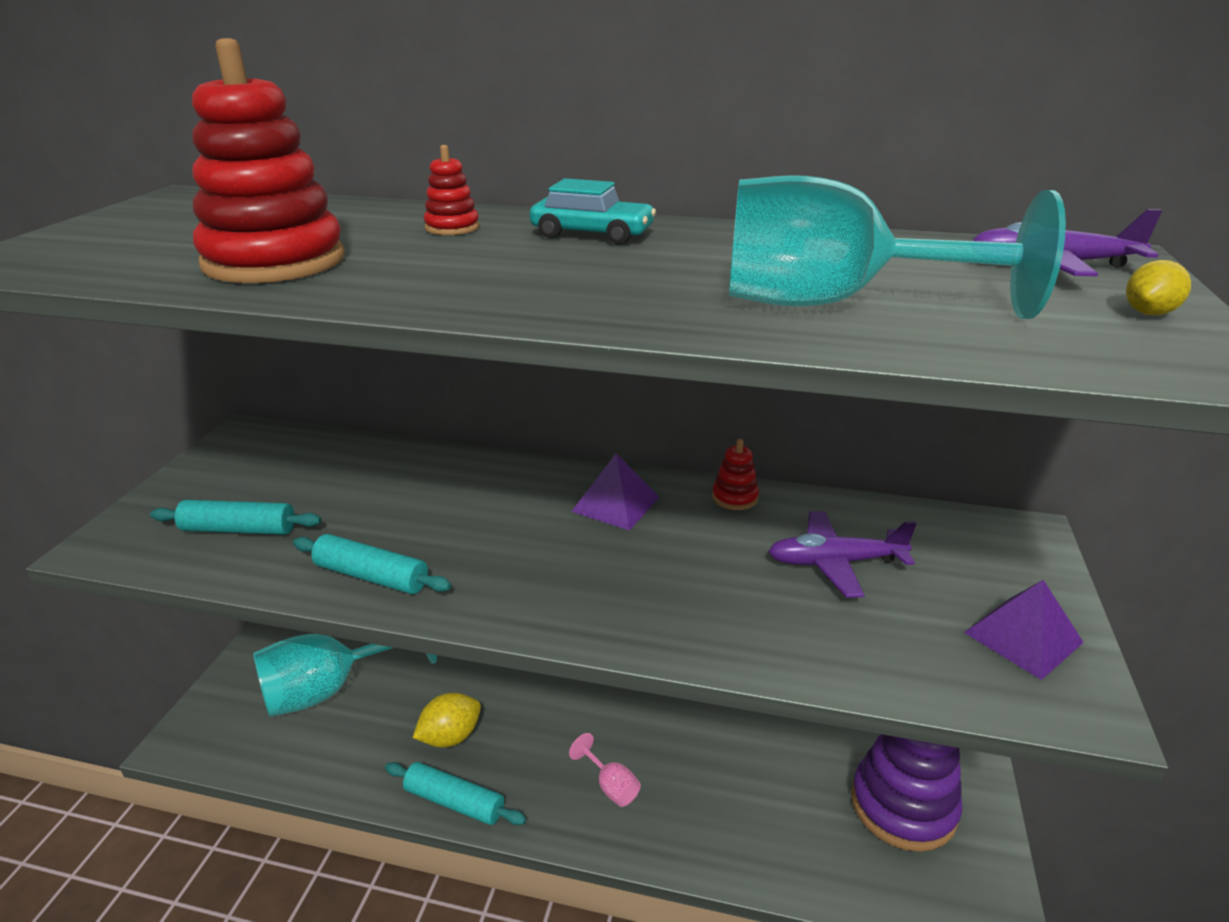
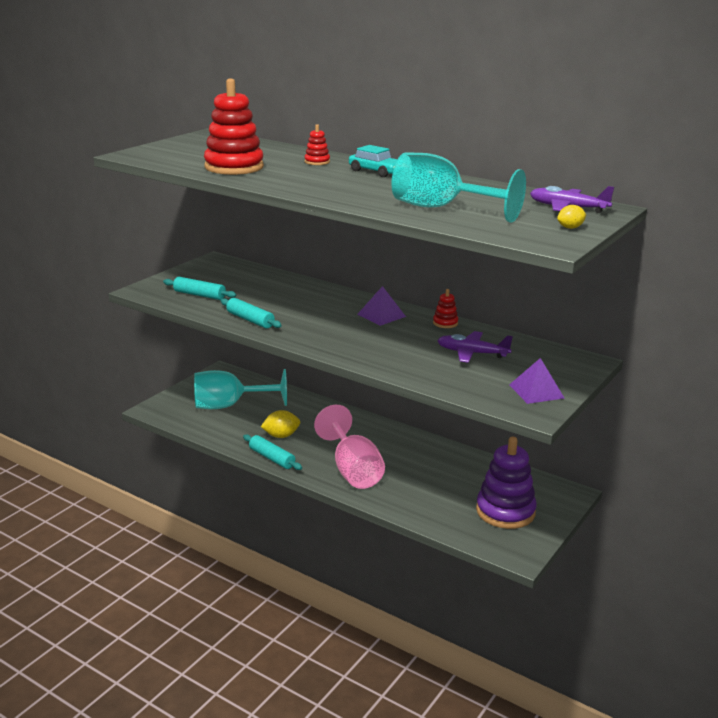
camera: 20 degrees right, 5 degrees down
pink goblet [569,733,641,807] -> pink goblet [314,405,385,489], size x2.41

